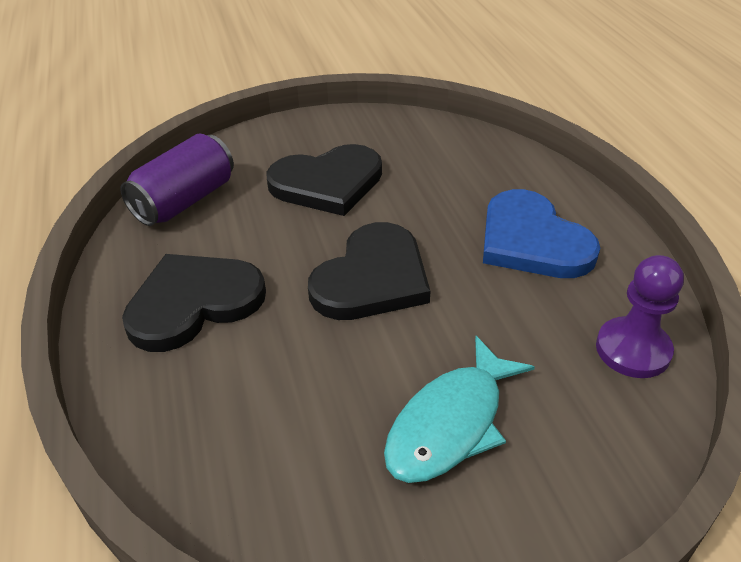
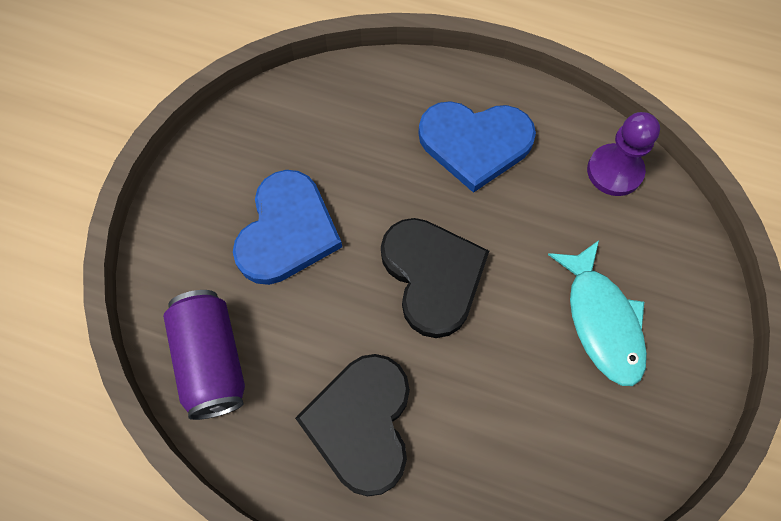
camera: 55 degrees left, 25 degrees up
black heart [266,144,382,216] -> blue heart [233,170,342,285]

